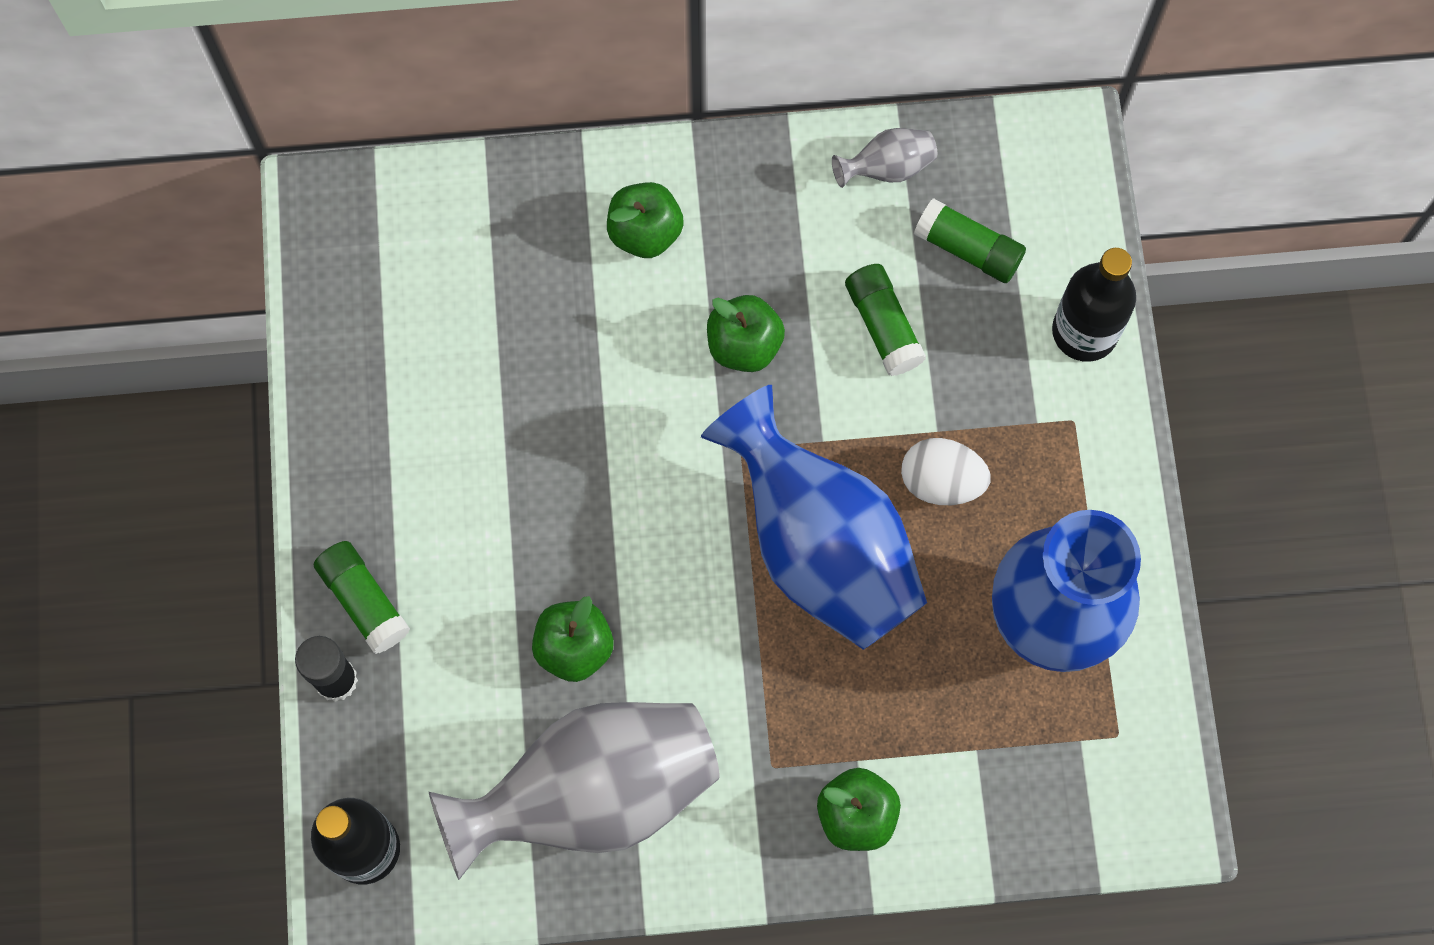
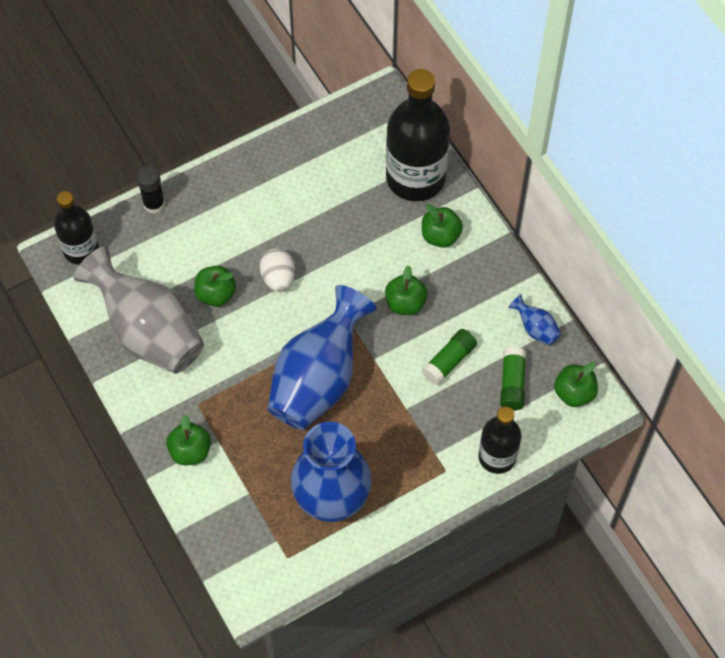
camera: 65 degrees right, 10 degrees down
green glue stick [314,541,410,654] -> none
grey vase [832,128,937,188] -> blue vase [508,294,561,346]
white egg [901,438,991,505] -> white egg moved to [260,248,295,292]
none -> black bottle [386,69,450,201]
none -> green apple [554,362,598,407]

